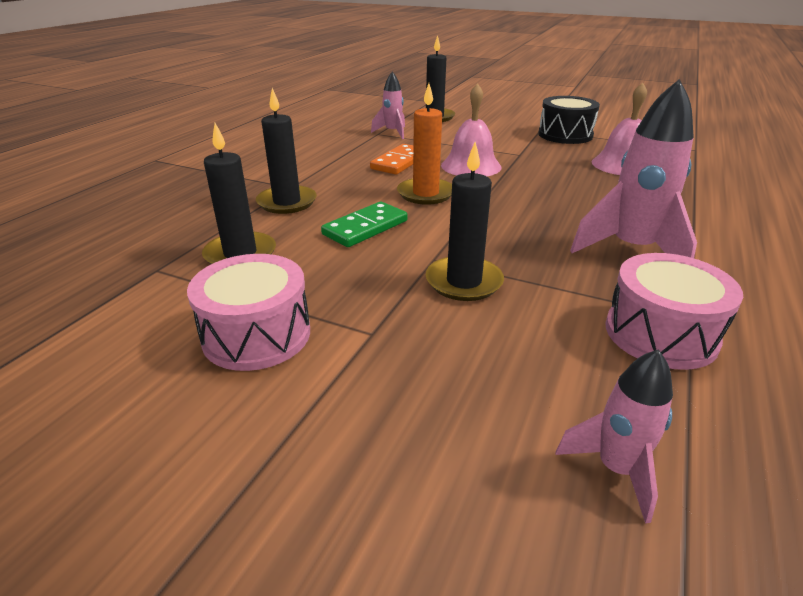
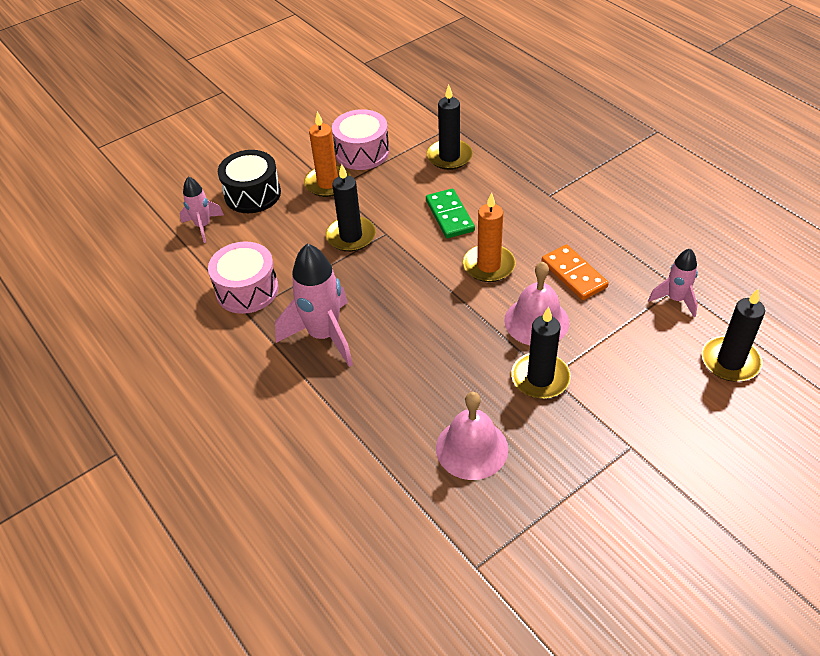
camera: 120 degrees right, 15 degrees up
black candle [256,88,317,214] -> black candle moved to [511,307,571,399]
black drum [538,96,600,144] -> black drum moved to [218,150,281,213]
none -> orange candle [304,111,351,197]

